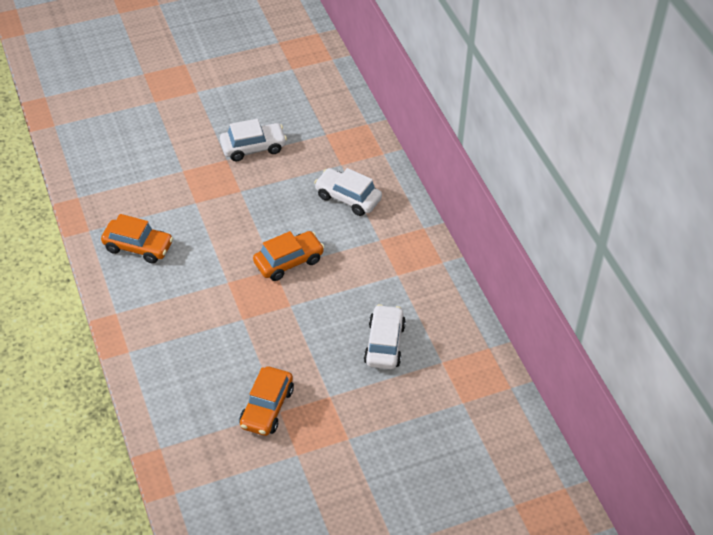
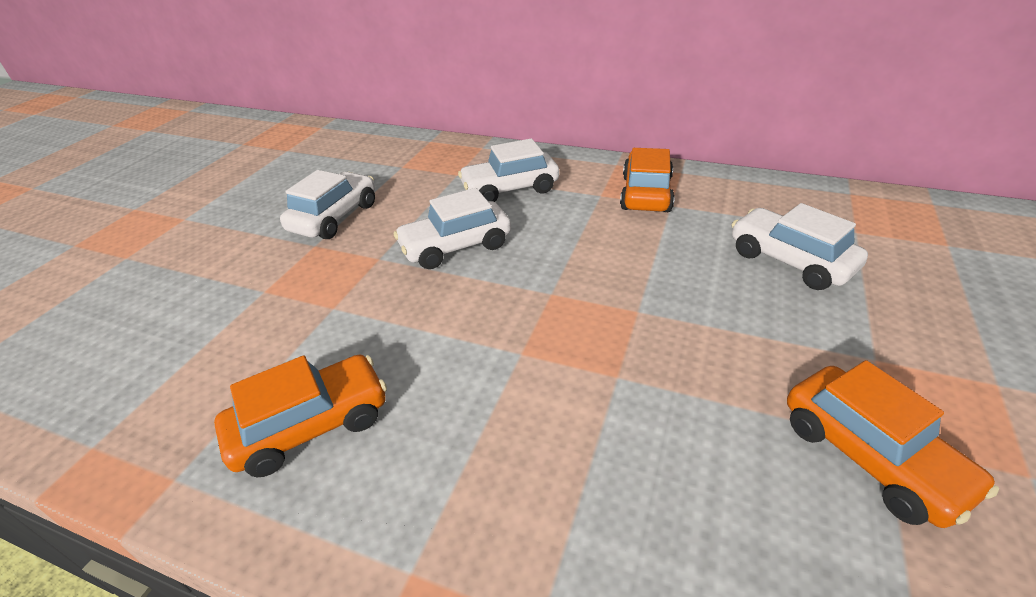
camera: 45 degrees left, 10 degrees down
orange car [253,231,324,281] -> orange car moved to [620,148,675,212]
none -> white car [394,188,511,269]

